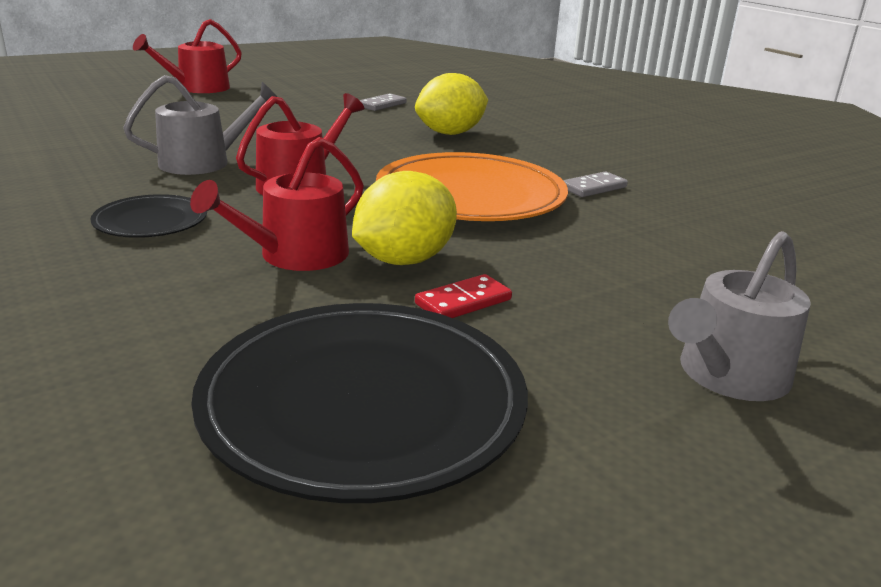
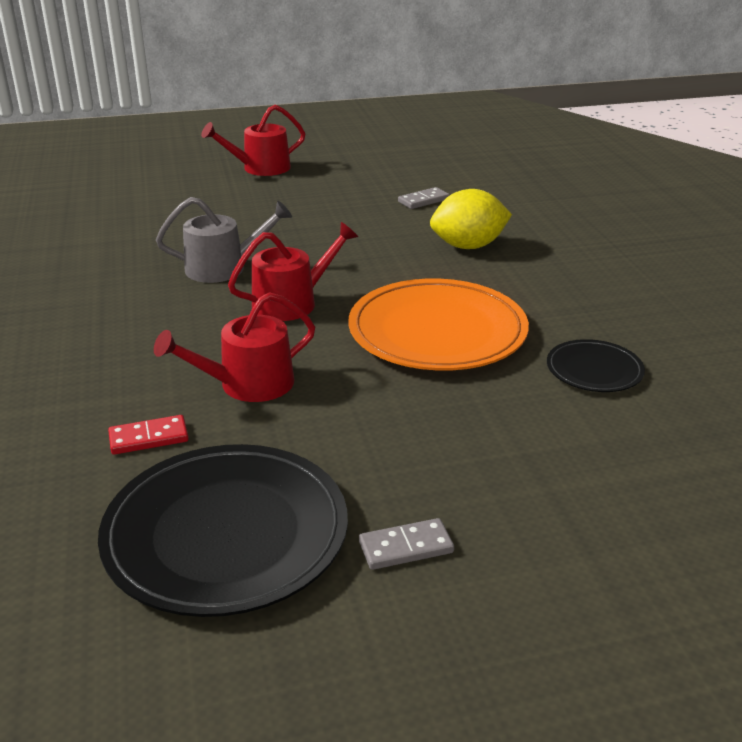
camera: 20 degrees right, 5 degrees up
black plate [90,194,207,238] -> black plate moved to [547,339,645,392]
yellow lemon [352,171,457,265] -> none
red domino [415,274,512,318] -> red domino moved to [108,415,189,455]
grey domino [563,171,628,197] -> grey domino moved to [359,518,454,570]
grey watering can [668,231,811,401] -> none

